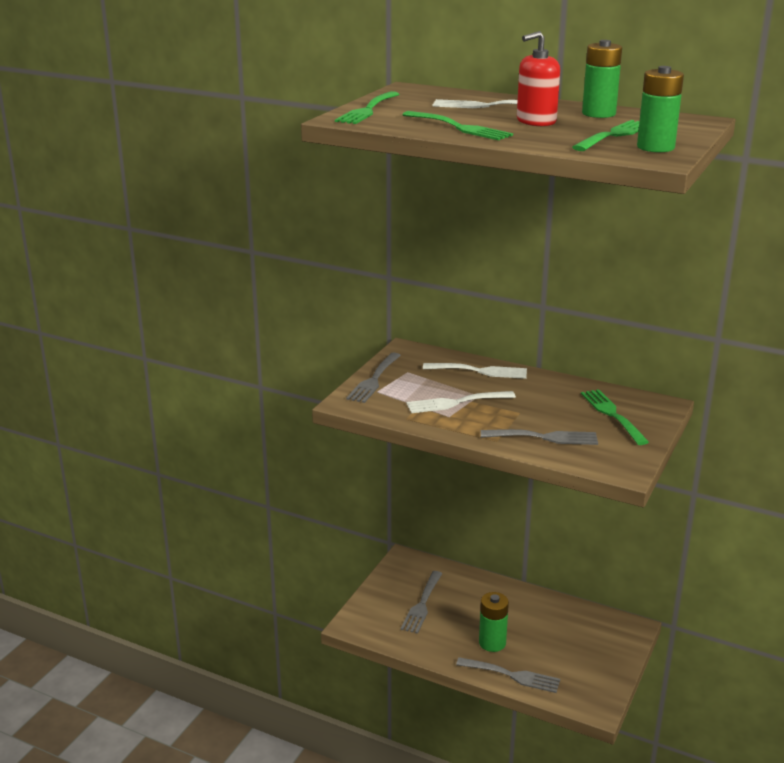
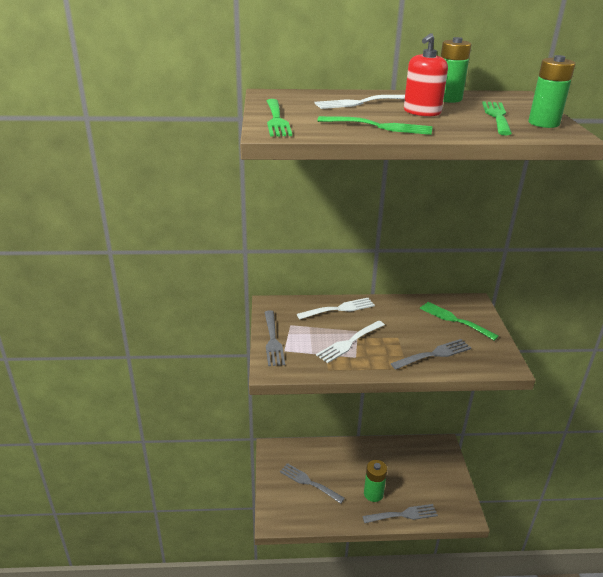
camera: 30 degrees left, 5 degrees up
grey fork [401,571,442,634] -> grey fork turned 135 degrees clockwise [280,463,345,504]

